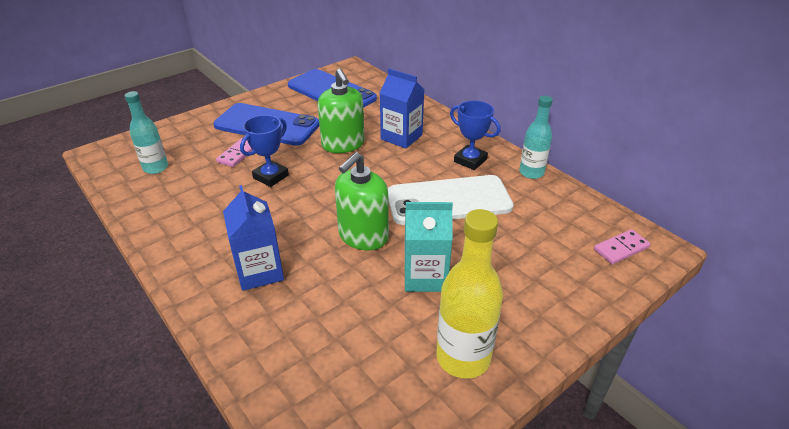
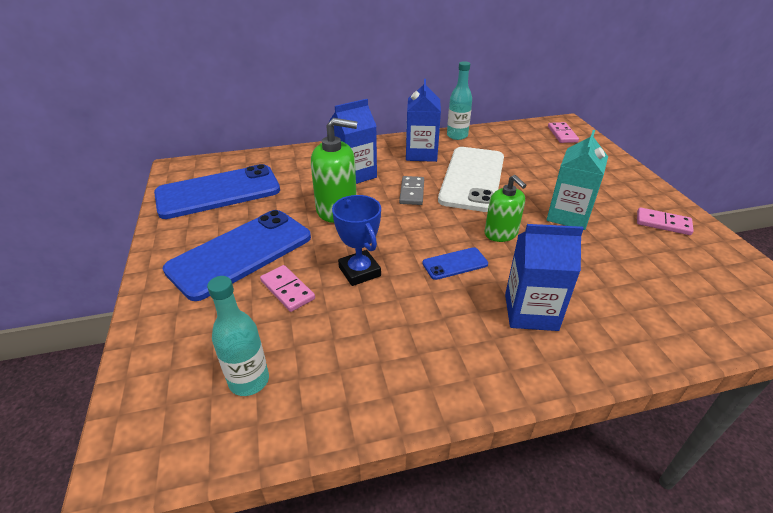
camera: 65 degrees left, 0 degrees up
green soap dispenser [335,152,389,251] -> green soap dispenser [485,175,526,242], size x0.66
yellow bottle [436,209,503,379] -> pink domino [637,207,694,235]
blue trophy [450,101,501,170] -> blue carton [406,79,441,162]
none -> grey domino [399,176,424,205]
none -> blue phone [422,247,488,280]

